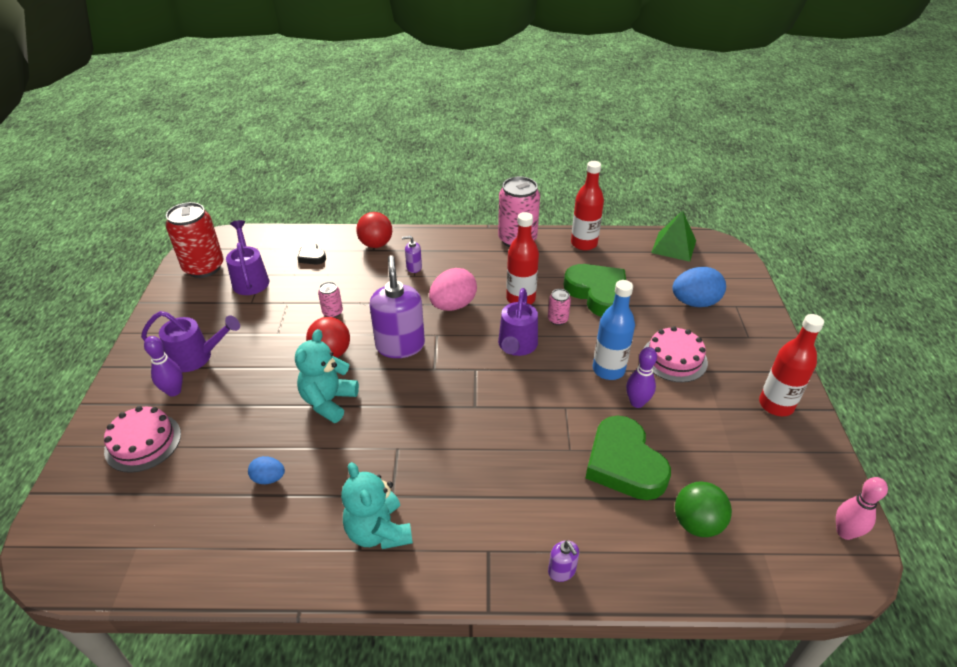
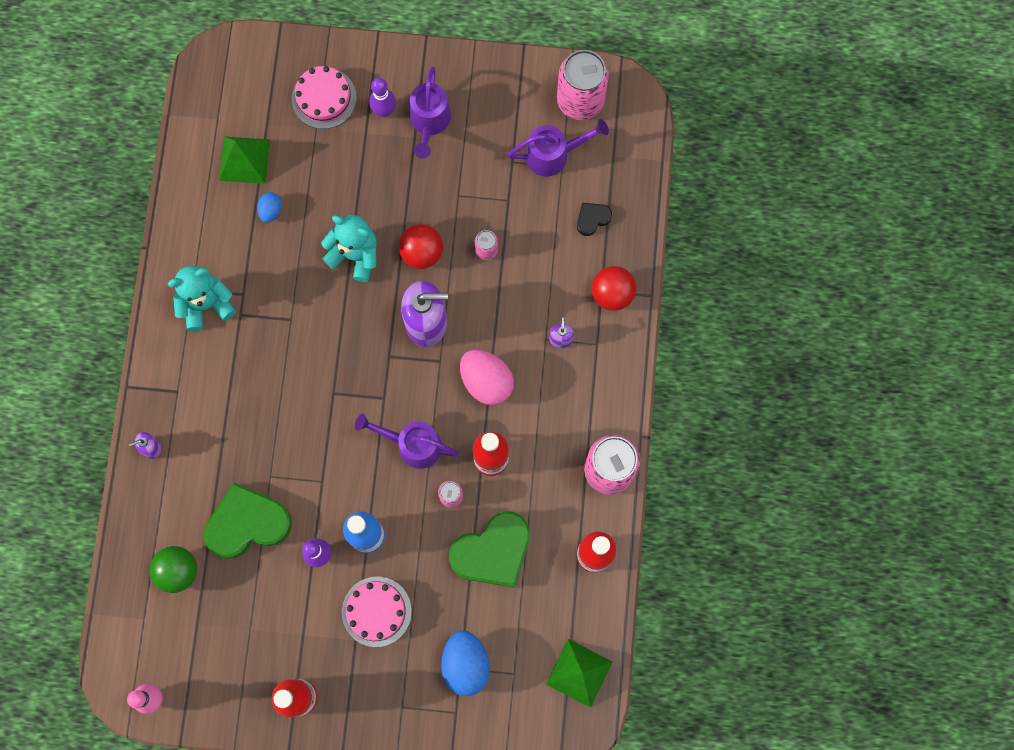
camera: 95 degrees right, 35 degrees up
red can [166,202,224,278] -> pink can [557,50,609,120]
none -> green pyramid [219,137,270,184]

